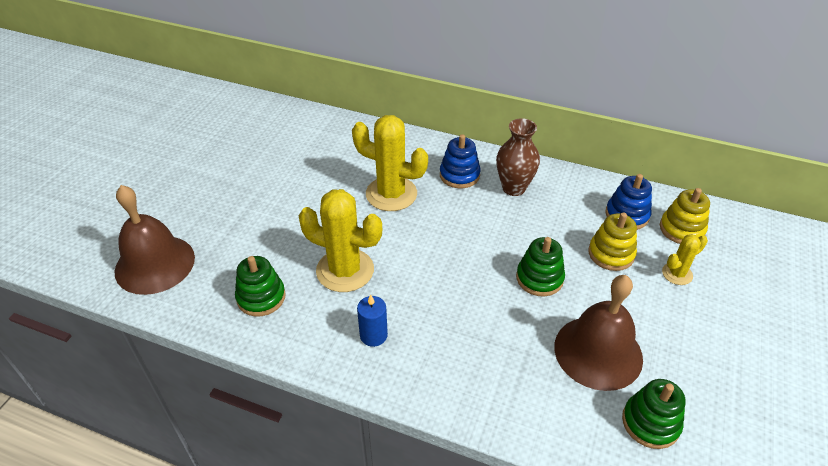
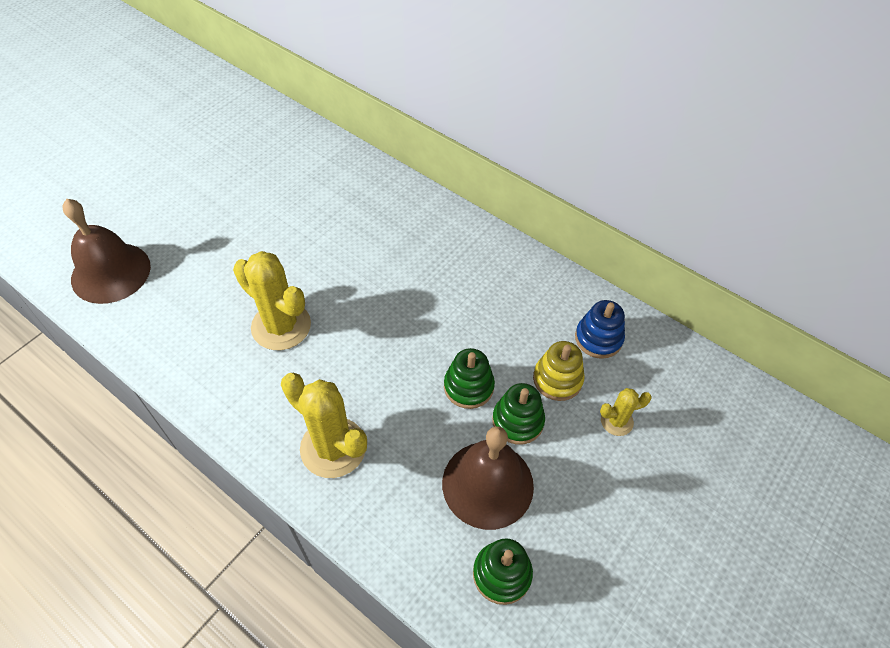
camera: 15 degrees right, 10 degrees up
green stacking toy [235,256,286,317] -> green stacking toy moved to [492,383,545,445]
yellow cactus [352,115,428,211] -> yellow cactus moved to [281,373,367,478]
blue candle [357,295,388,347] -> none
blue stacking toy [440,134,481,188] -> none
brown vase [496,118,540,196] -> none
yellow stacking toy [660,188,710,244] -> none

